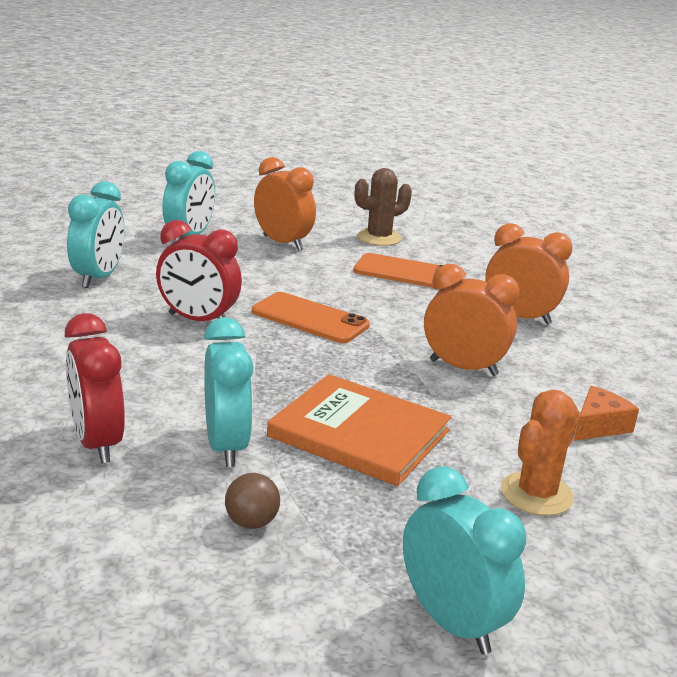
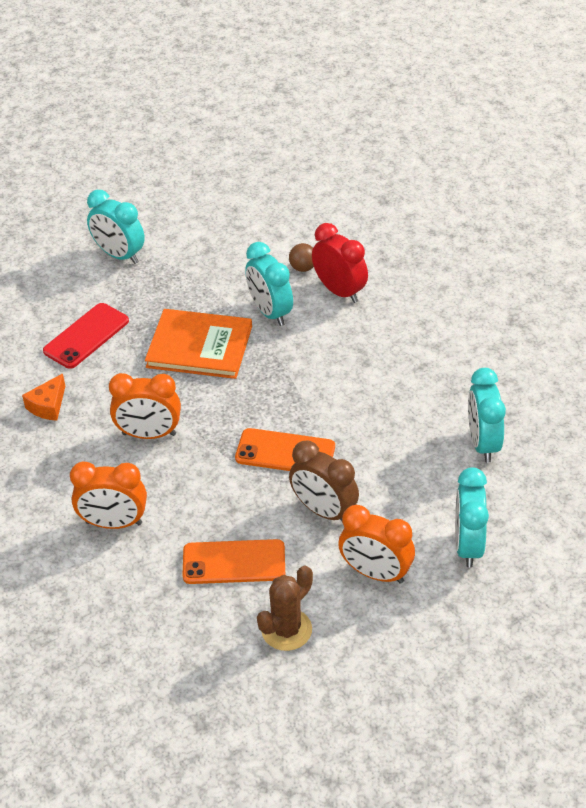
camera: 165 degrees right, 20 degrees up
red clock [156,220,242,321] -> none
brown ball [225,473,280,529] -> brown ball moved to [289,243,314,272]
orange cactus [501,390,580,516] -> red phone [43,303,129,369]
none -> brown clock [289,440,359,521]

